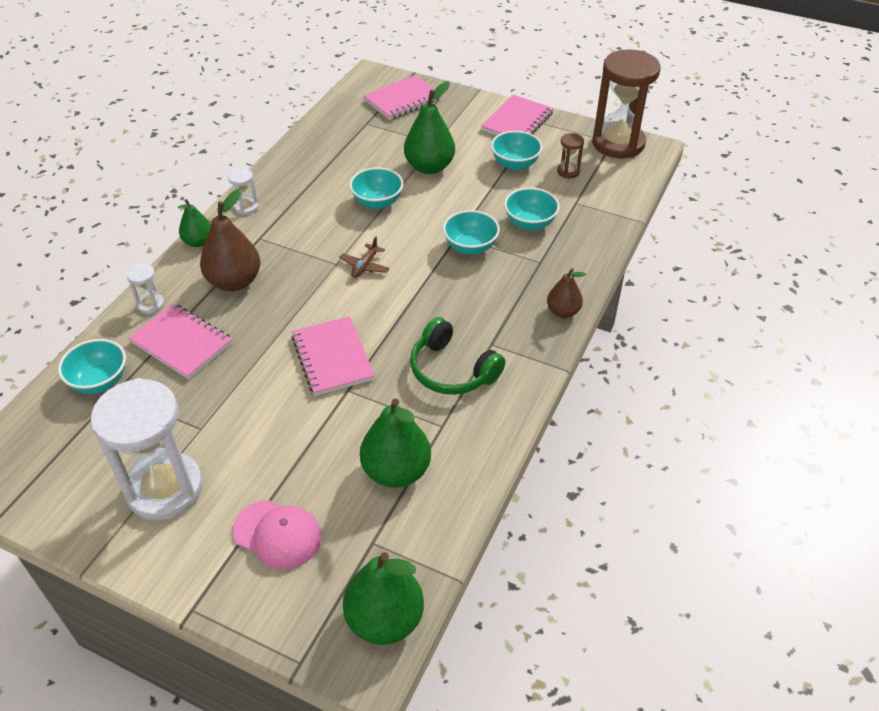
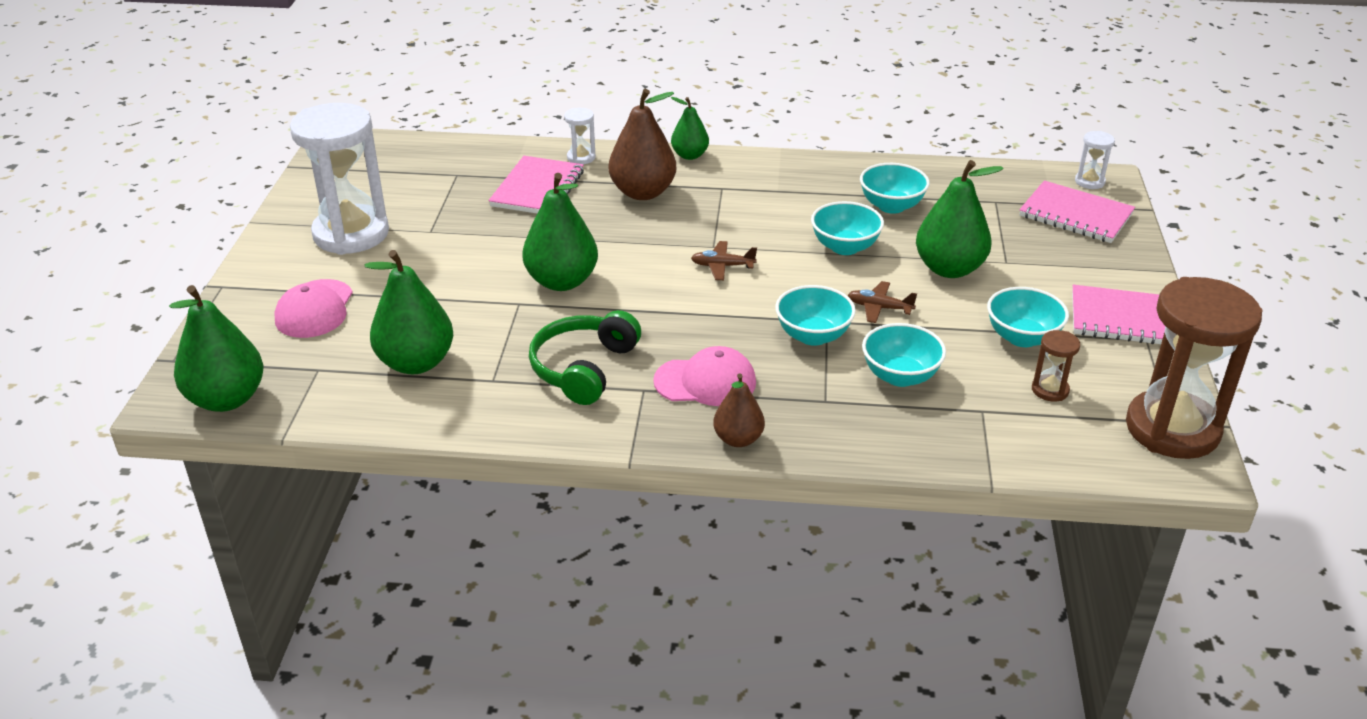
camera: 70 degrees right, 10 degrees down
turquoise bowl [58,339,126,394] -> turquoise bowl moved to [860,163,930,214]
white hourglass [228,168,259,215] -> white hourglass moved to [1075,131,1115,189]
pink notebook [291,316,375,396] -> green pear [522,173,598,291]
none -> pink cap [653,346,756,406]
none -> brown plane [848,281,917,323]

